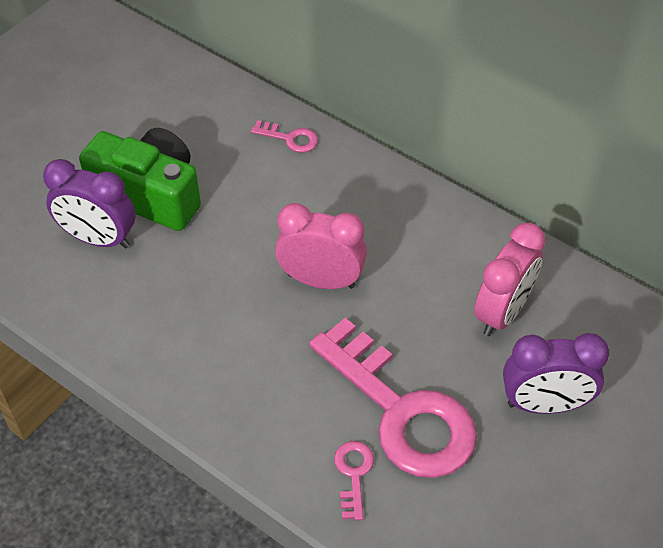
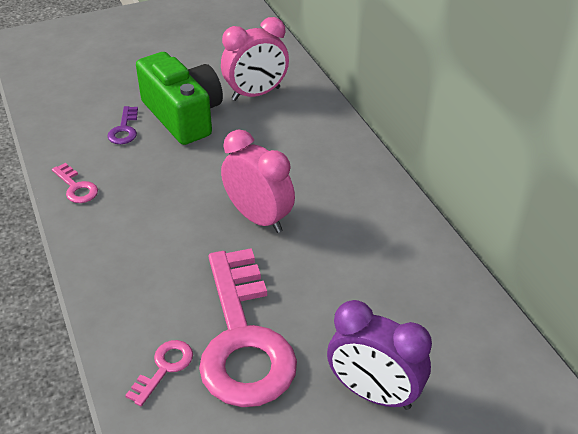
camera: 30 degrees right, 10 degrees down
purple clock [43,159,136,248] -> purple key [107,106,138,144]
pink key [251,120,318,153] -> pink key moved to [52,163,98,203]
pink clock [474,223,545,336] -> pink clock moved to [221,17,289,101]

